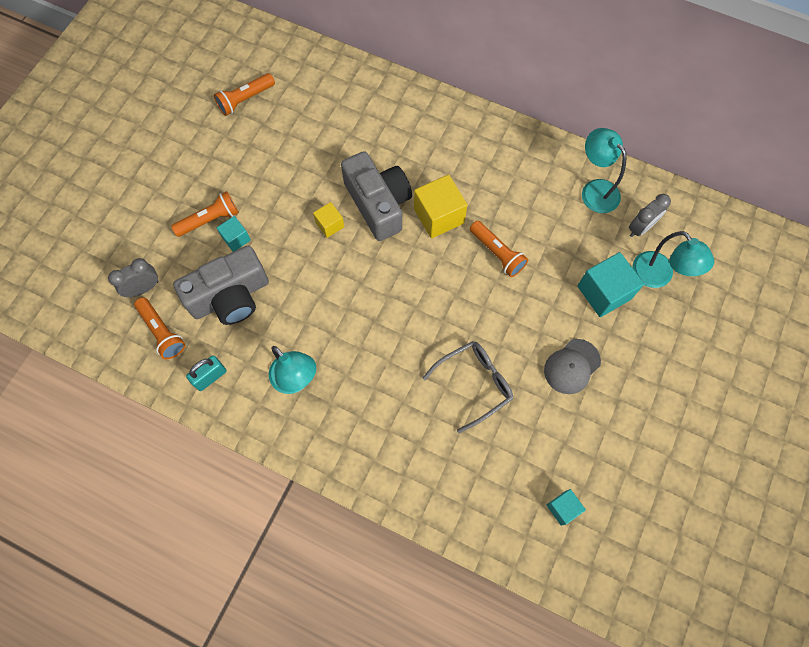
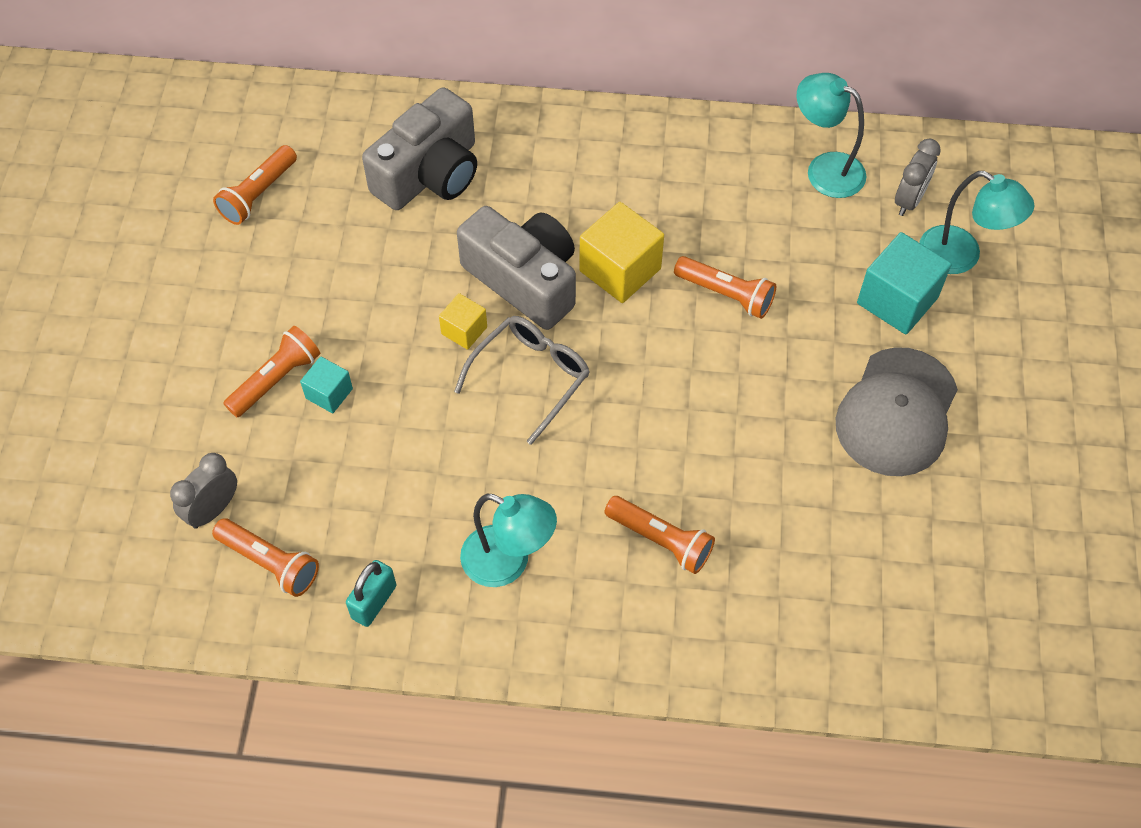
camera: 20 degrees left, 10 degrees down
grey camera [173,246,269,325] -> grey camera moved to [362,87,477,210]
grey glasses [422,341,513,433] -> grey glasses moved to [454,316,590,445]
grey cap [544,339,601,394] -> grey cap [836,347,958,476], size x1.58
turquoise cube [547,489,586,526] -> none
none -> orange flashlight [605,496,715,574]

